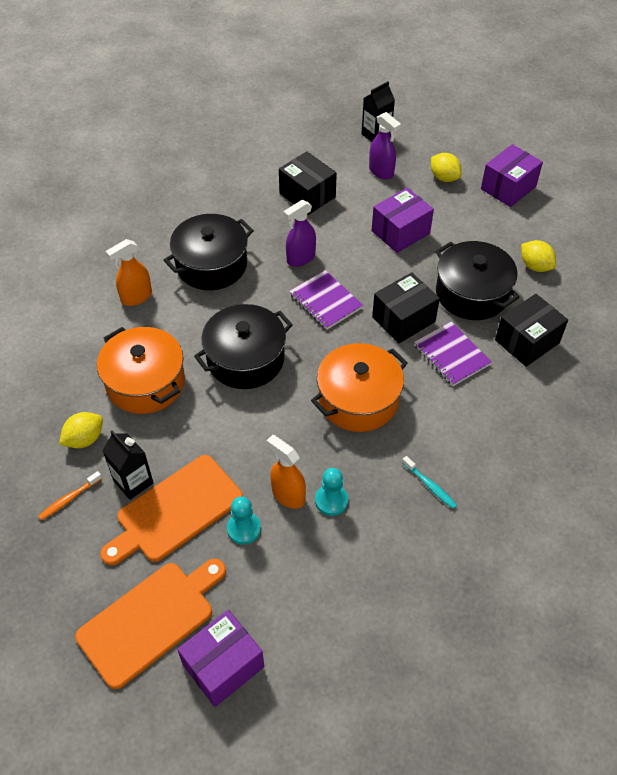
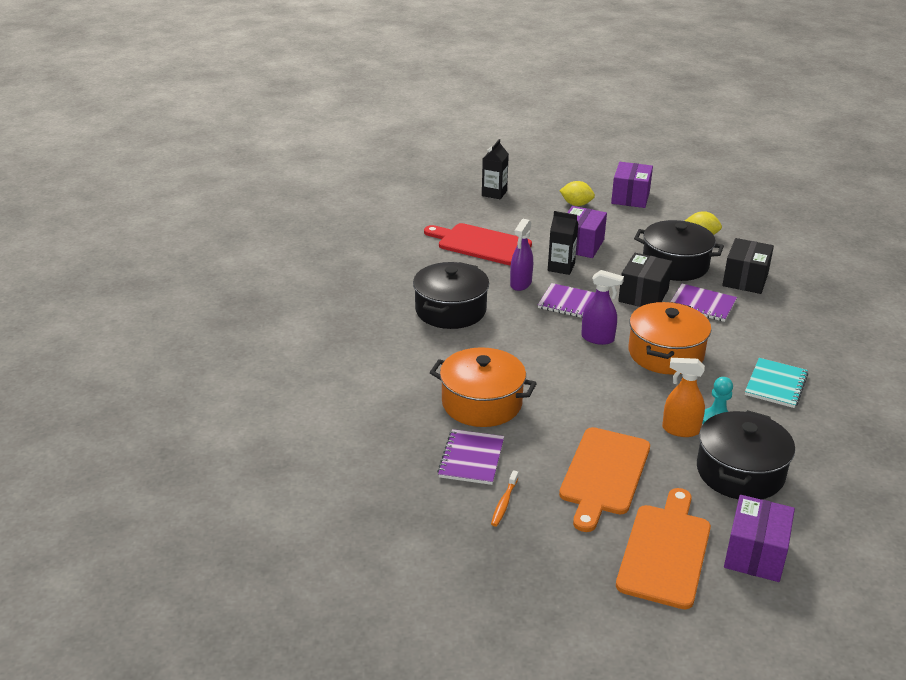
camera: 30 degrees left, 20 degrees down
yellow lemon [59,412,103,448] -> purple notebook [437,429,504,485]
black carton [102,431,154,500] -> black carton moved to [548,211,578,275]
orange spray bottle [106,239,152,306] -> none
black pot [194,304,293,389] -> black pot moved to [697,410,795,500]
turquoise pawn [227,496,261,545] -> none
black box [279,151,337,215] -> red cutting board [424,223,532,265]
purple spray bottle [369,112,401,179] -> purple spray bottle moved to [581,270,624,345]
turquoise toothbrush [402,456,457,509] -> turquoise notebook [745,358,808,408]

